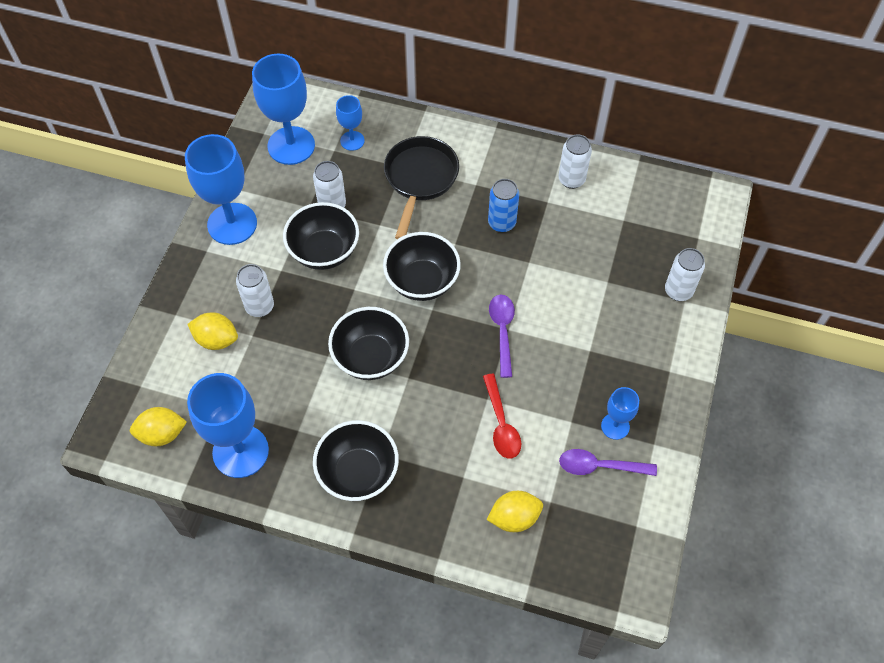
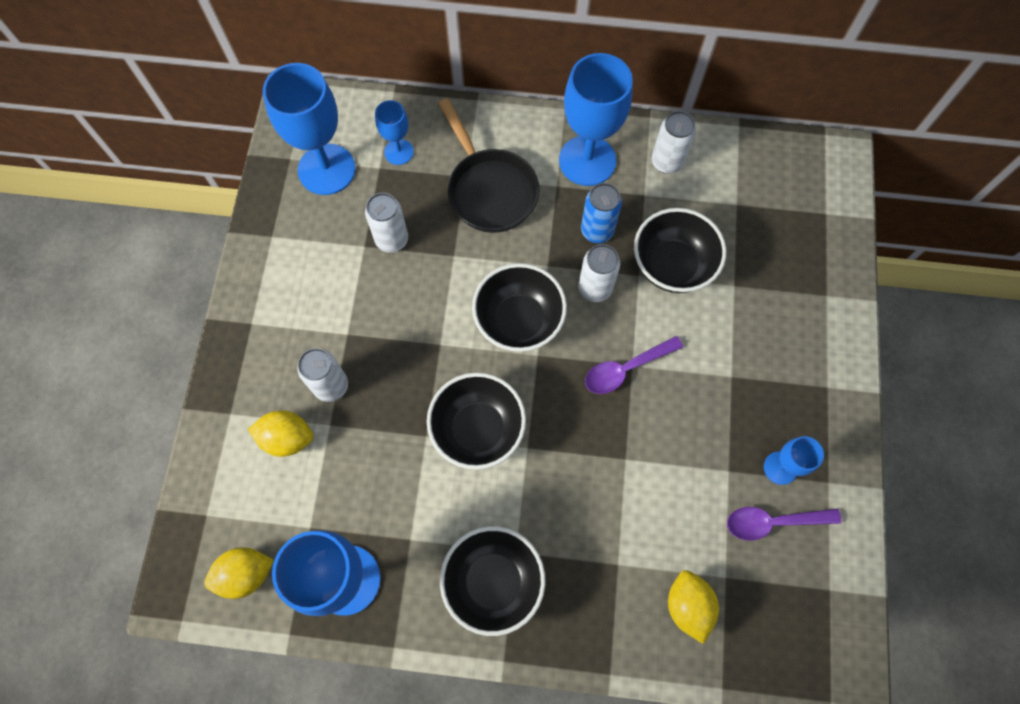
camera: 10 degrees left, 10 degrees up
blue goblet [185,134,257,245] -> blue goblet moved to [559,53,633,186]
black bowl [283,202,359,270] -> black bowl moved to [634,208,727,293]
black pan [384,136,459,239] -> black pan turned 150 degrees clockwise [438,98,539,233]
red spoon [483,374,521,459] -> none
yellow lemon [487,491,543,532] -> yellow lemon turned 75 degrees counterclockwise [668,570,719,644]
purple spoon [489,295,515,378] -> purple spoon turned 105 degrees counterclockwise [585,336,683,394]
white can [665,248,705,301] -> white can moved to [578,244,620,302]

